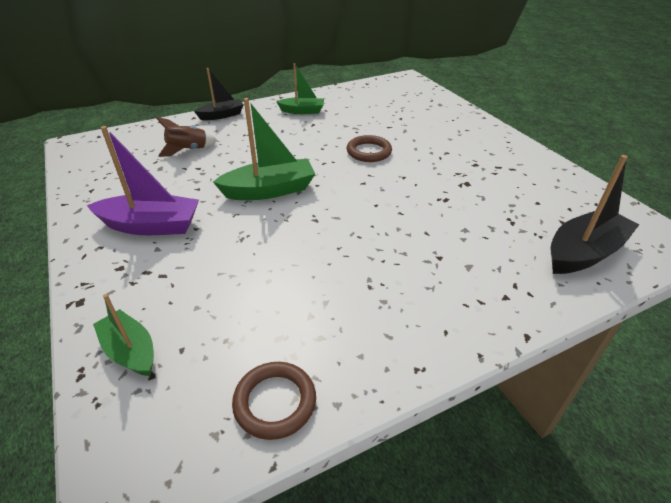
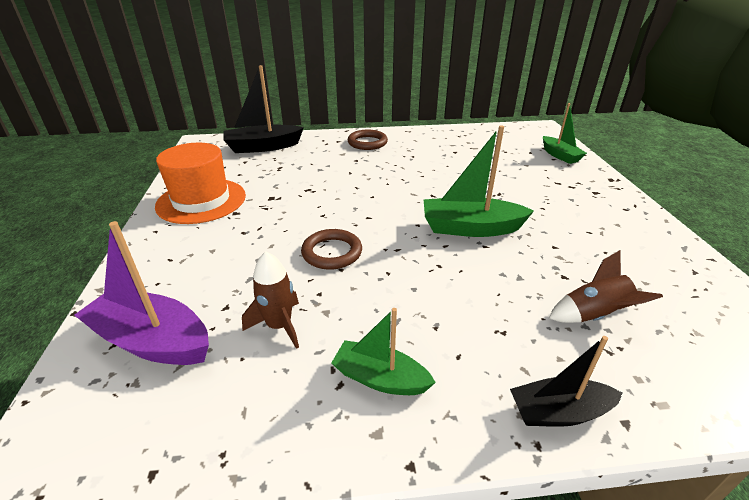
camera: 160 degrees left, 5 degrees down
purple boat [87,126,199,235] -> purple boat moved to [74,221,209,365]
brown ring [232,362,316,440] -> brown ring moved to [348,130,388,150]
none -> orange hat [155,143,246,224]
none -> brown rocket [242,251,299,349]

